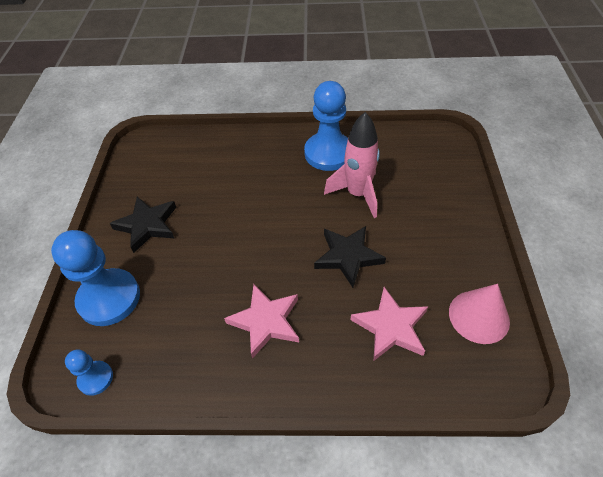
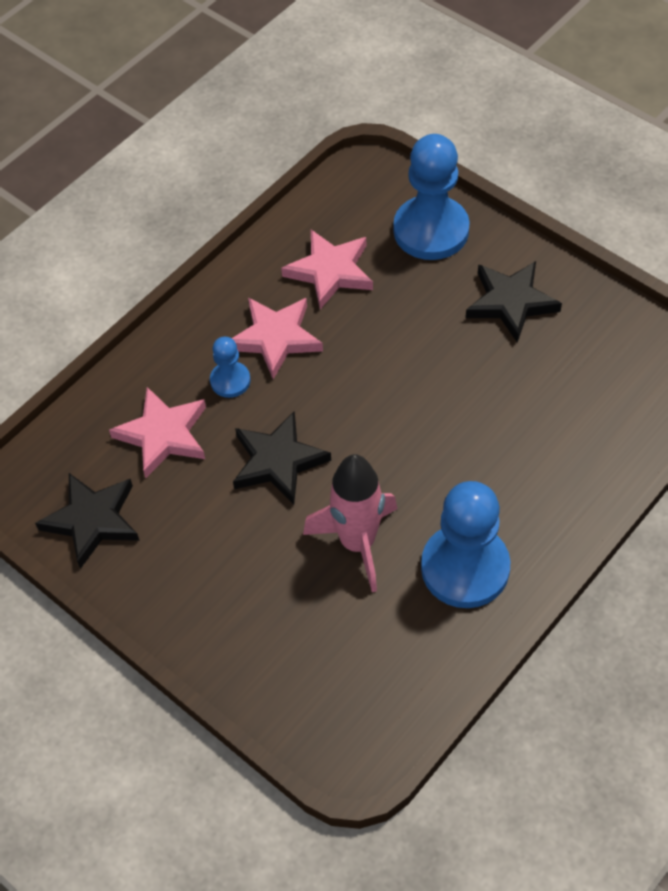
camera: 130 degrees right, 5 degrees up
blue pawn [65,349,113,396] -> blue pawn moved to [210,337,250,398]
pink cone [449,284,510,344] -> black star [35,473,140,569]
none -> pink star [281,230,373,309]

